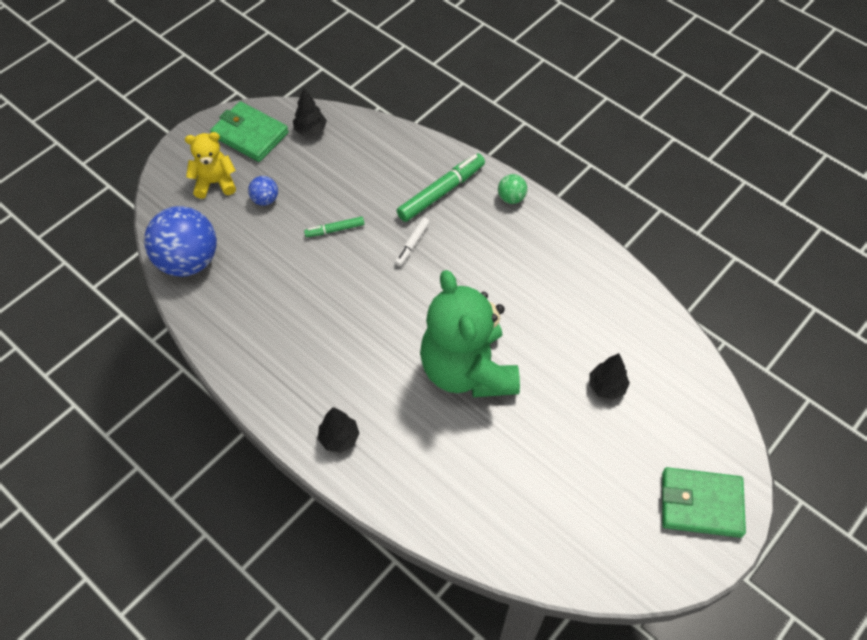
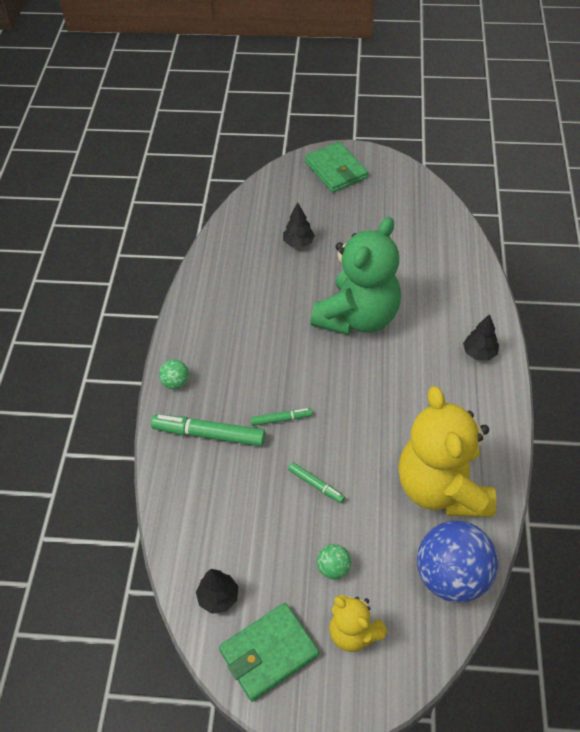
camera: 125 degrees left, 5 degrees down
green wallet [210,101,289,162] -> green wallet turned 60 degrees clockwise [219,603,319,702]
blue ball [248,176,278,206] -> green ball [317,544,352,580]
white marker [395,217,430,266] -> green marker [251,408,312,426]
none -> yellow teddy bear [398,386,496,517]

